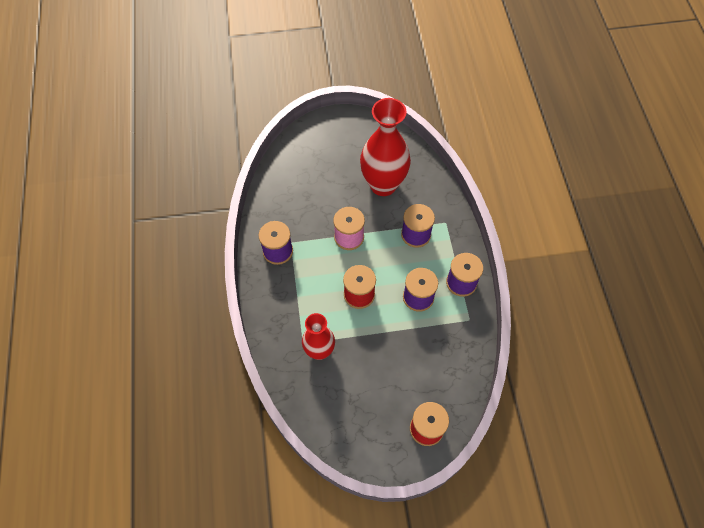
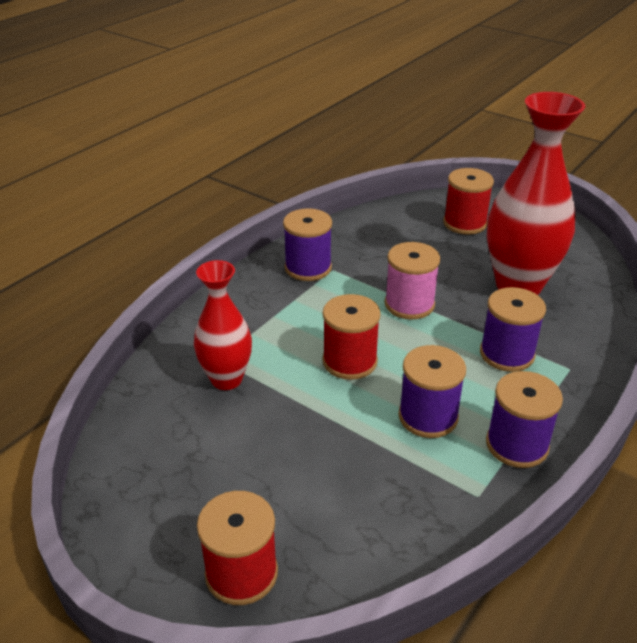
camera: 45 degrees right, 25 degrees down
none -> red spool [443,168,494,235]

